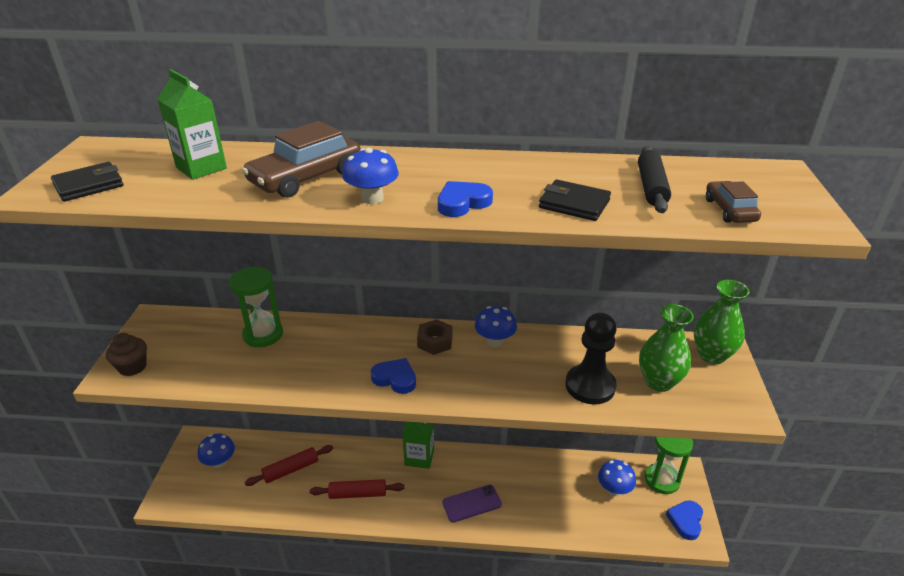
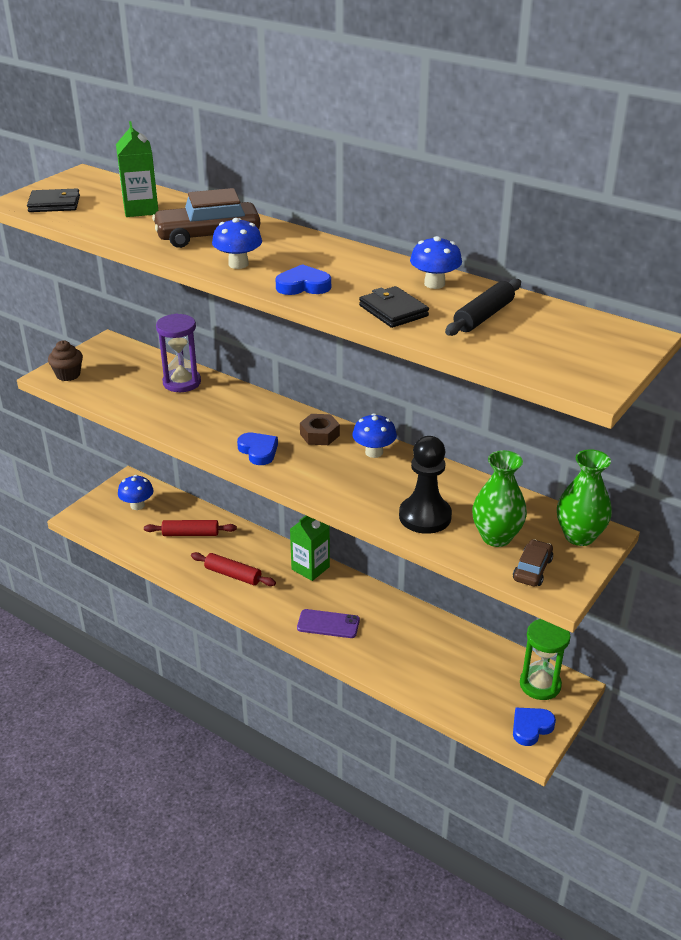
camera: 30 degrees right, 0 degrees up
green hourglass [229,267,283,347] -> purple hourglass [156,313,201,392]
blue mushroom [598,460,636,496] -> blue mushroom moved to [410,236,462,289]
brown car [706,181,761,223] -> brown car moved to [513,539,553,587]

